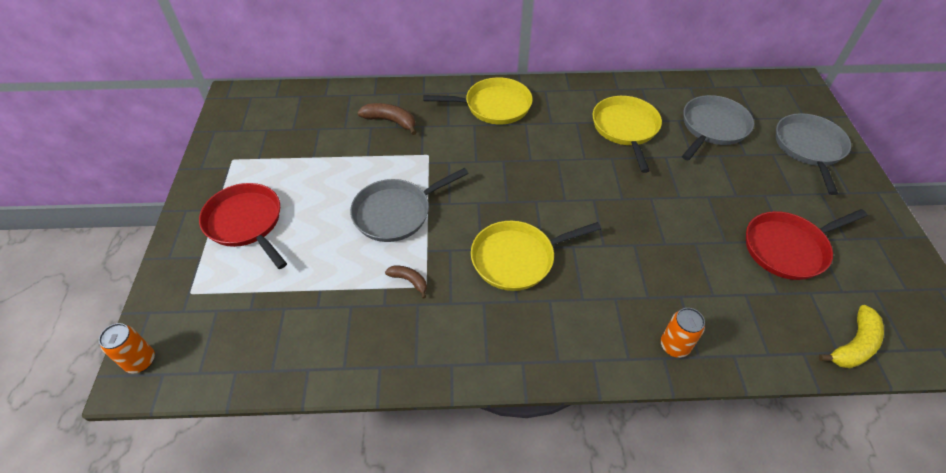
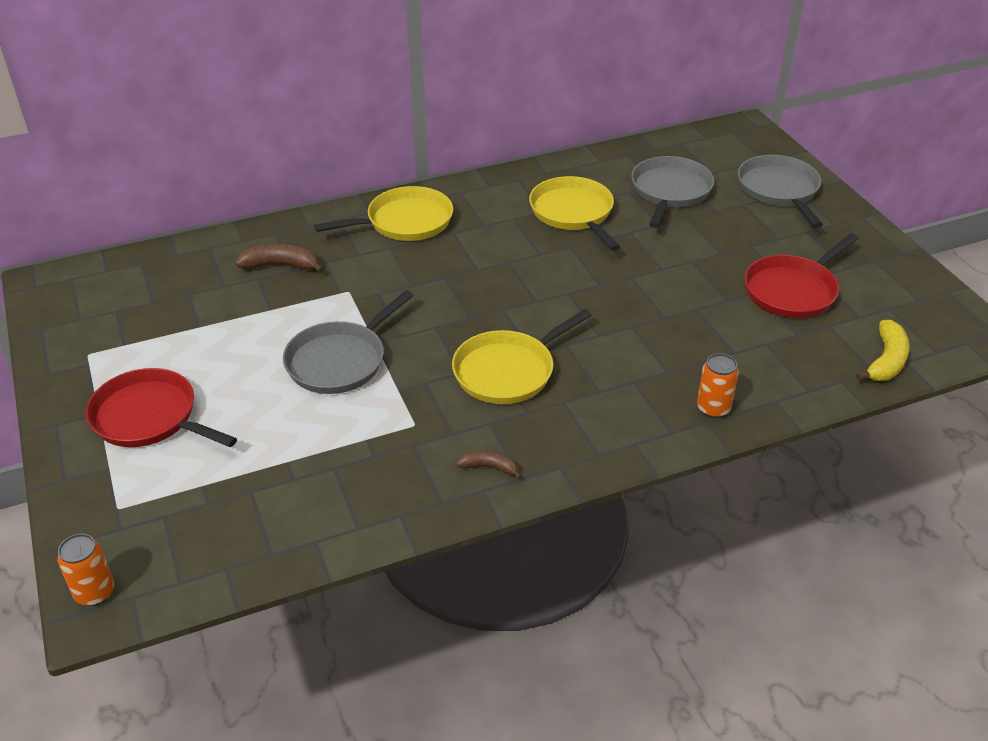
camera: 20 degrees left, 10 degrees down
brown banana [385,266,427,299] -> brown banana moved to [456,450,522,480]

